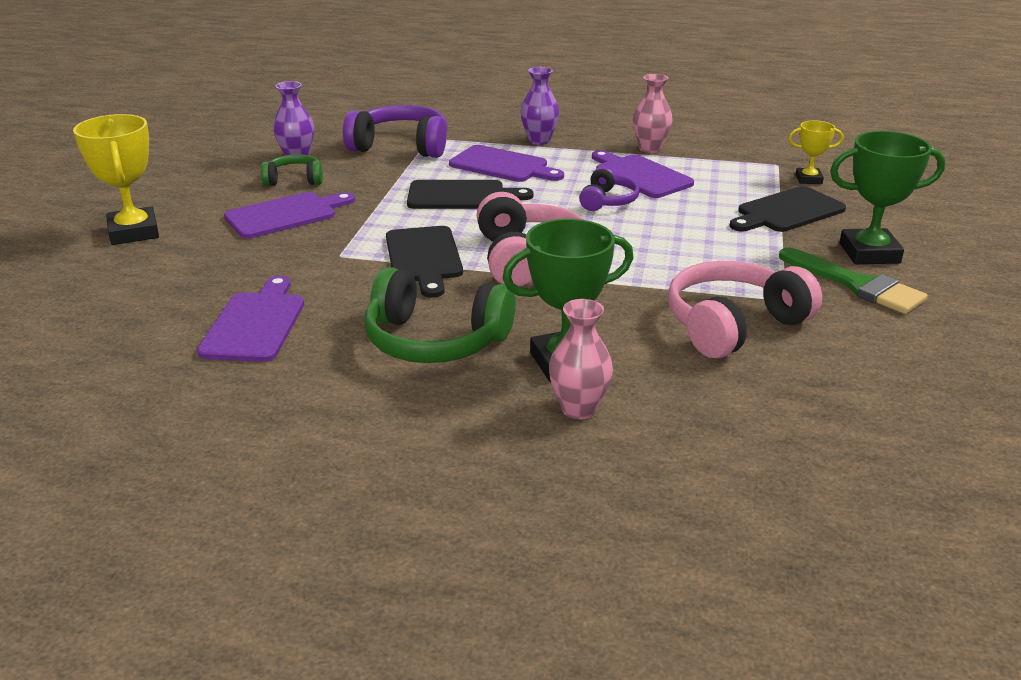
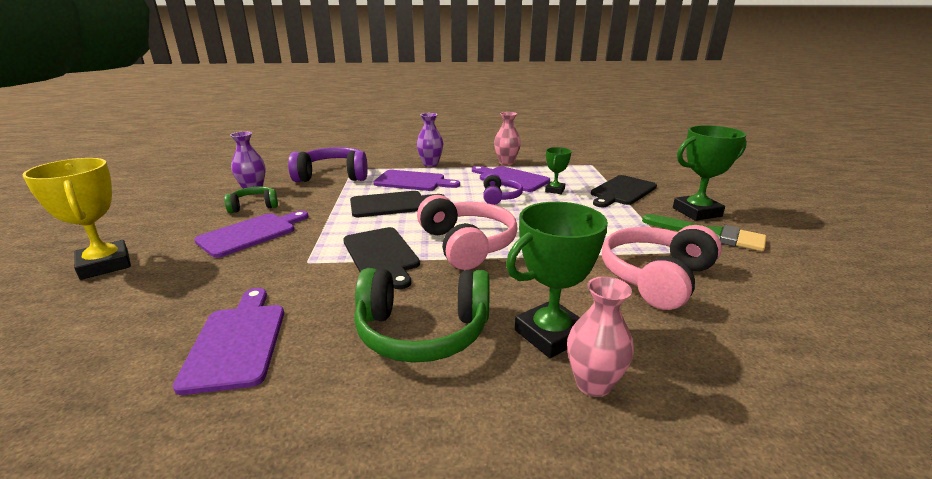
camera: 15 degrees left, 5 degrees down
yellow trophy [788,120,843,184] -> none
none -> green trophy [545,147,572,194]

